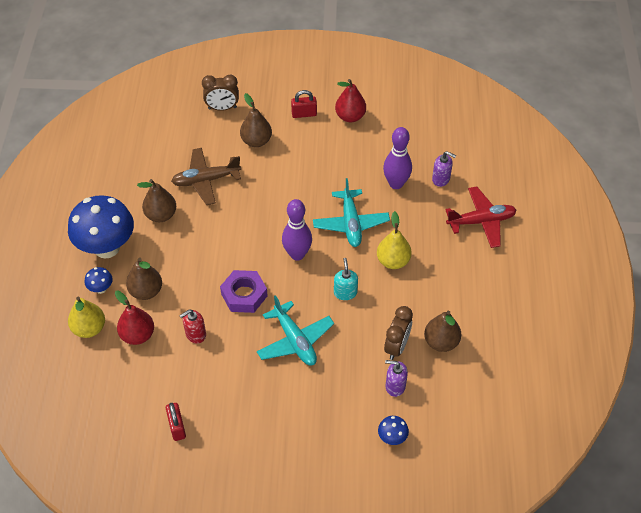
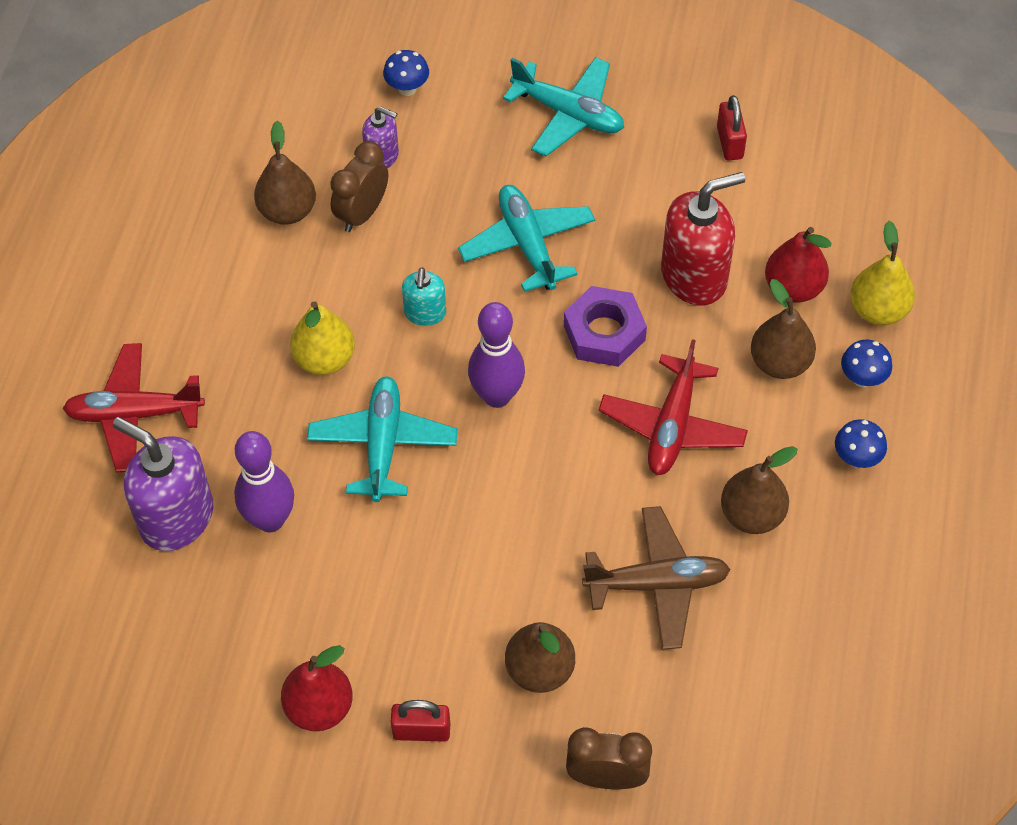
camera: 170 degrees left, 5 degrees up
blue mushroom [68,195,134,259] -> blue mushroom [835,419,887,468], size x0.42
red soap dispenser [180,310,206,344] -> red soap dispenser [661,172,745,306], size x1.88
purple soap dispenser [432,151,456,187] -> purple soap dispenser [113,417,213,551], size x1.88
none -> turquoise plane [503,57,624,156]
none -> red plane [599,339,748,475]

